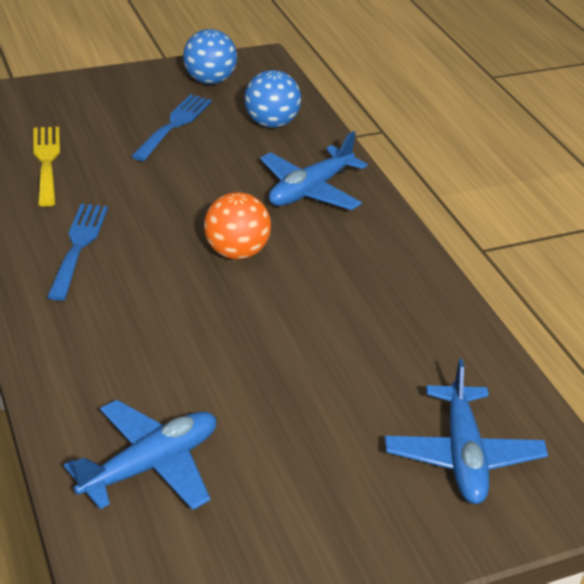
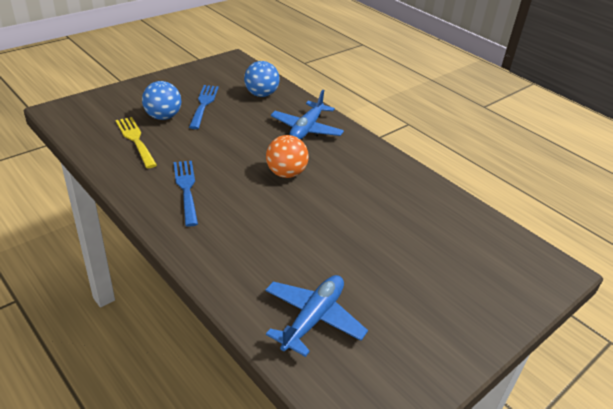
camera: 20 degrees left, 0 degrees up
blue ball [183,29,237,84] -> blue ball moved to [142,81,181,120]
blue plane [385,359,548,504] -> none

